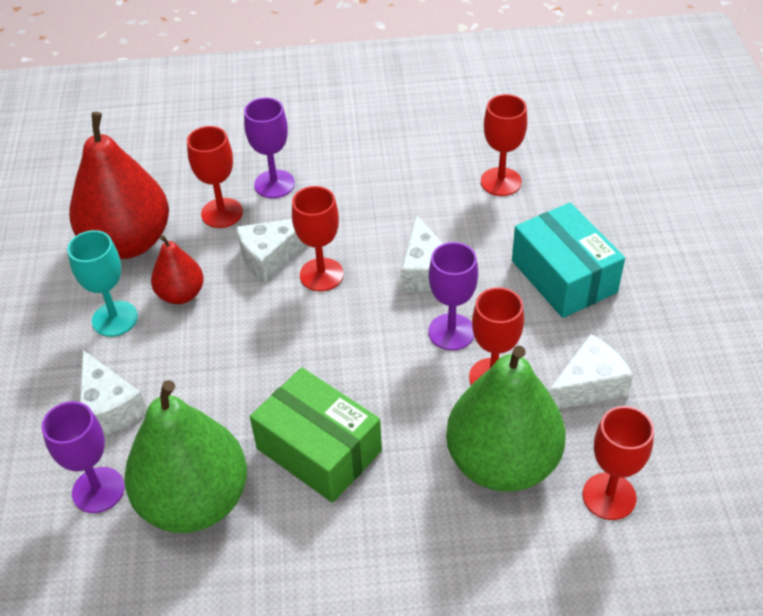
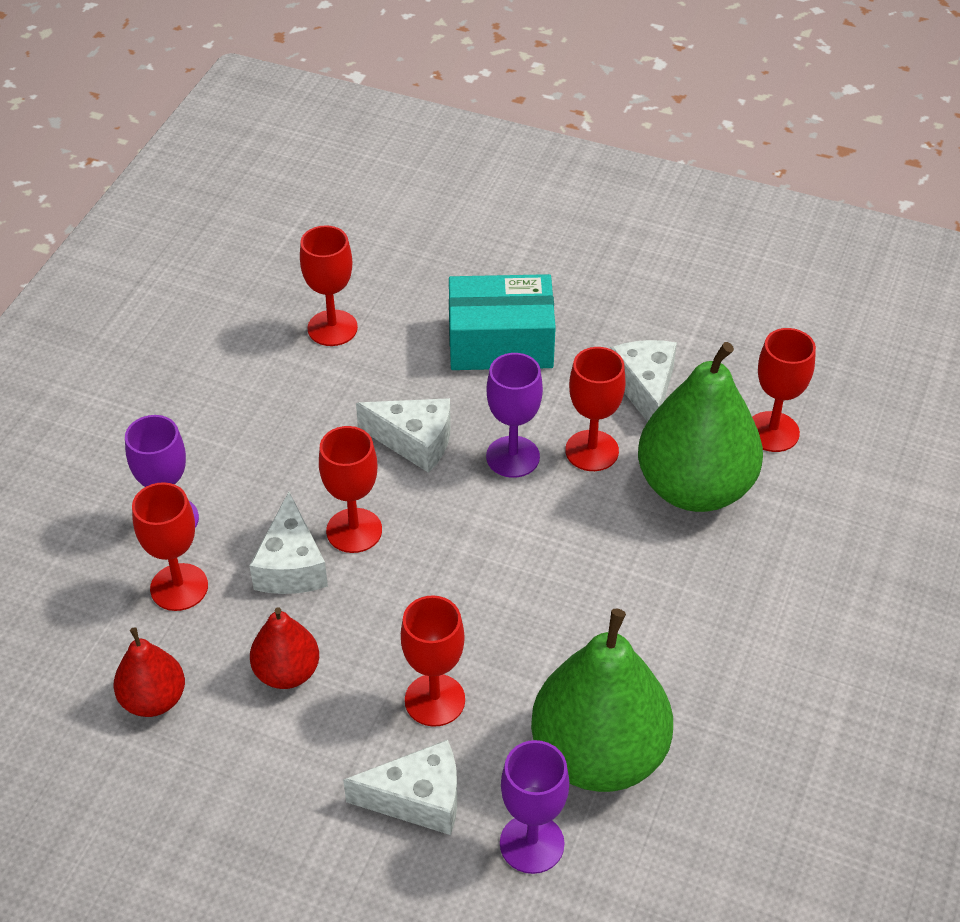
camera: 65 degrees left, 0 degrees up
turquoise goblet [67,230,138,337] -> none
red pear [69,112,169,259] -> red pear [113,627,185,717], size x0.52
green box [250,368,382,503] -> none
none -> red goblet [401,595,465,727]

